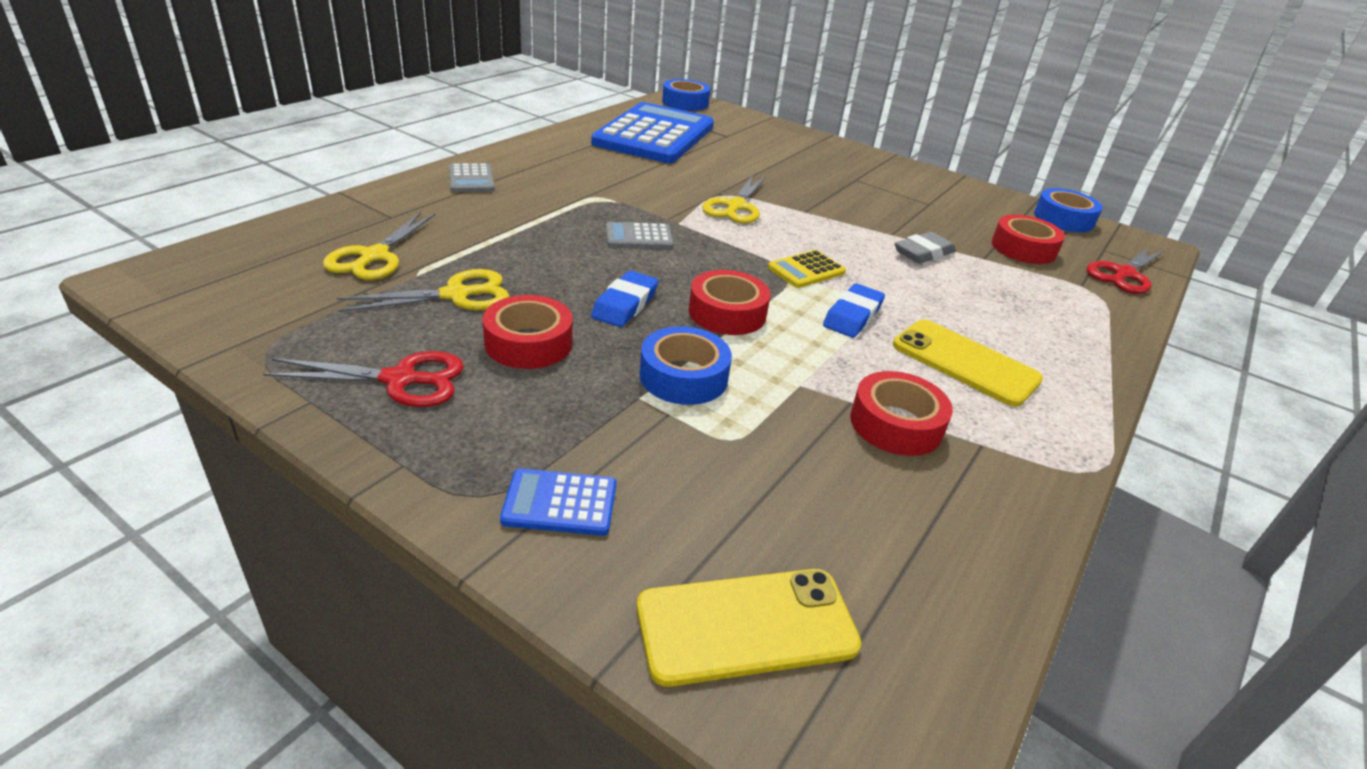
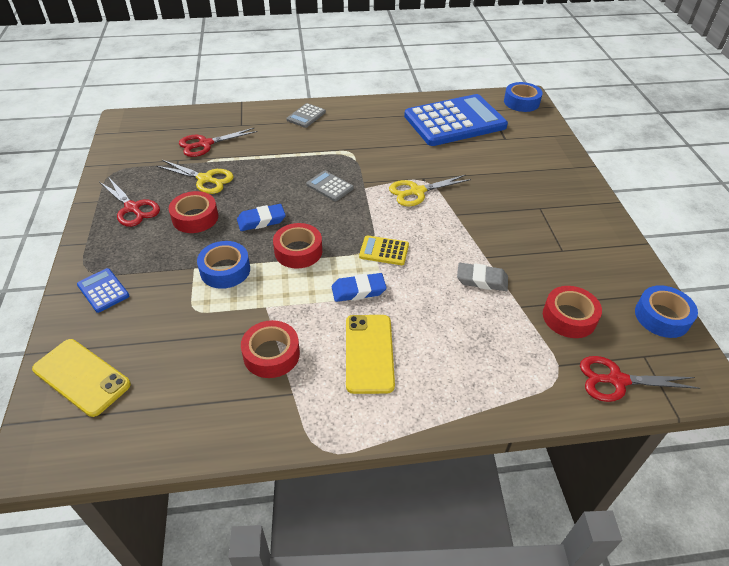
camera: 50 degrees right, 10 degrees up
yellow scissors [323,212,436,280] -> red scissors [179,128,258,157]

